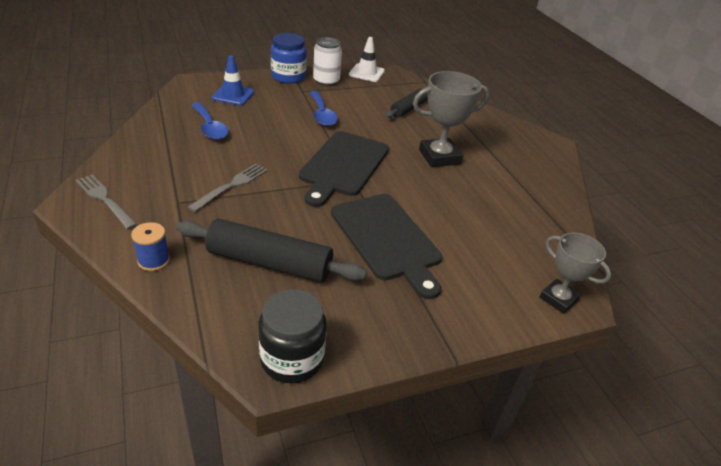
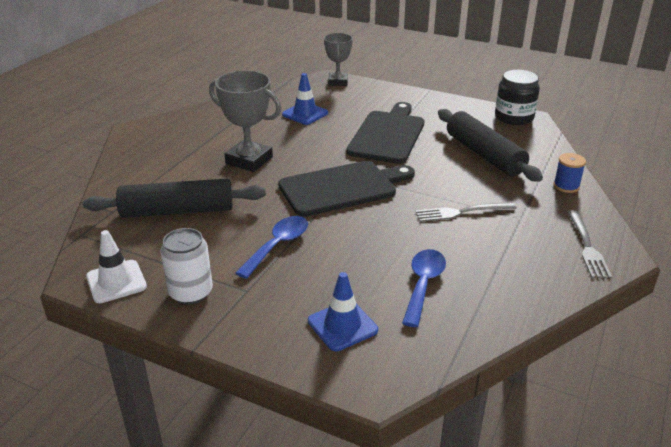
camera: 130 degrees left, 5 degrees down
blue jar [271,33,307,84] -> none
black rolling pin [386,88,428,118] -> black rolling pin [83,179,266,218], size x1.68
none -> blue traffic cone [282,73,328,125]

